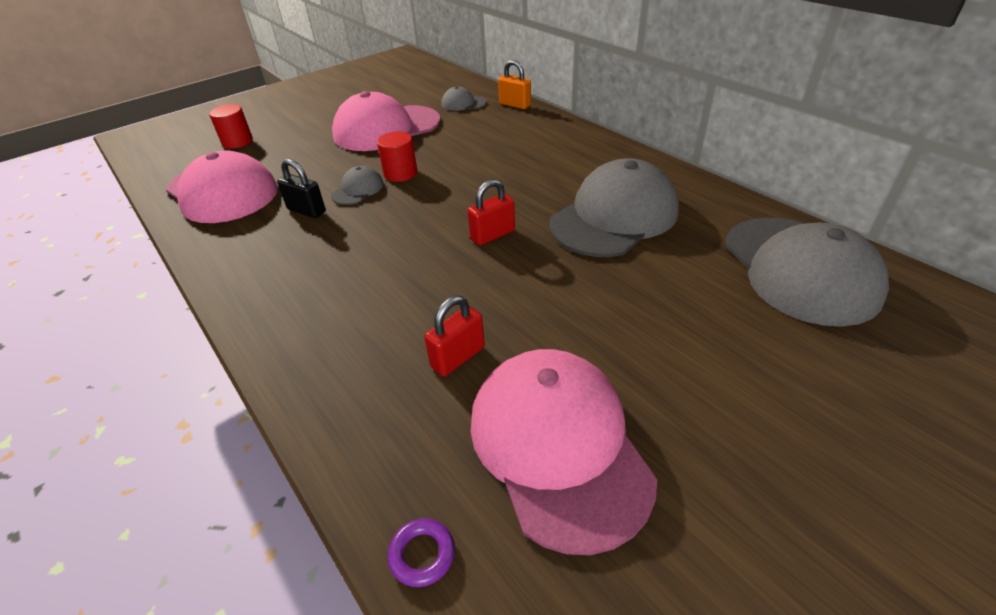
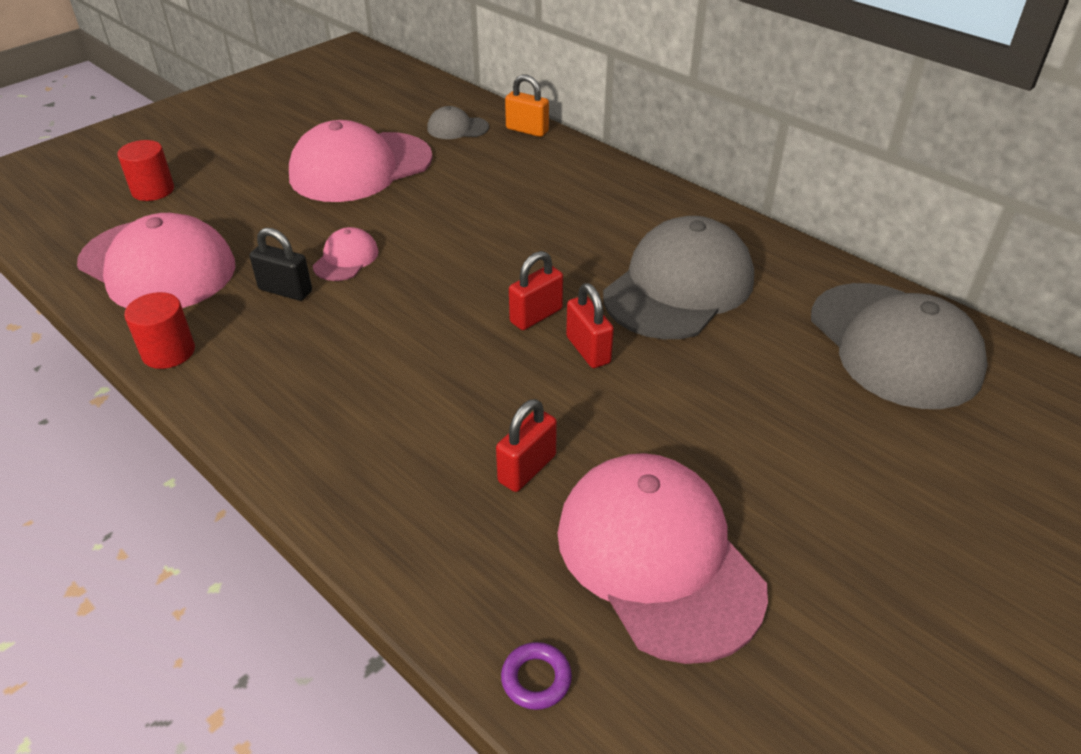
camera: 10 degrees left, 0 degrees up
grey cap [331,166,383,205] -> pink cap [313,227,379,281]
red cylinder [377,132,417,182] -> red cylinder moved to [124,292,195,369]
none -> red padlock [566,283,614,368]

